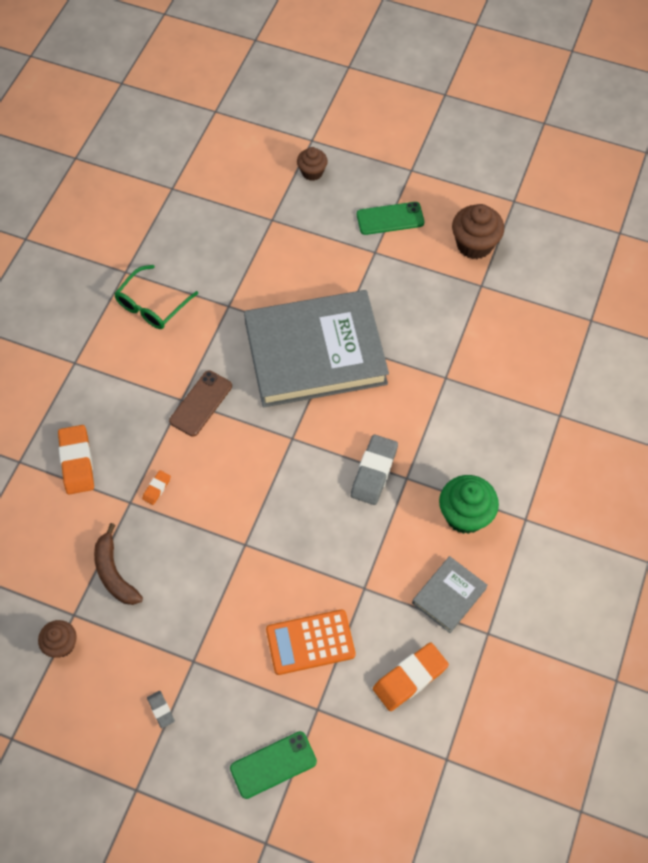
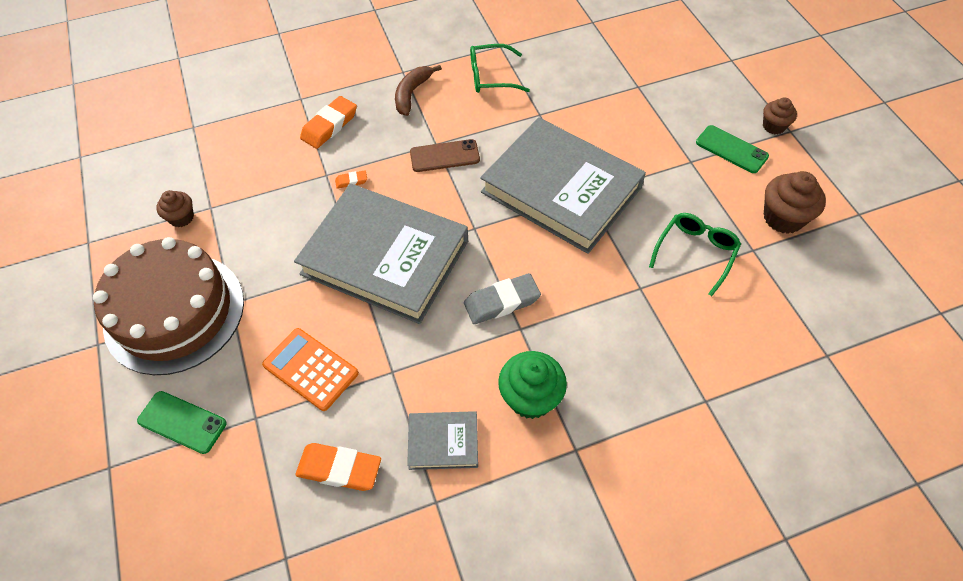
camera: 50 degrees right, 5 degrees down
brown banana [94,523,143,605] -> brown banana moved to [395,65,442,116]
grey eraser [147,691,175,728] -> brown cake [93,237,244,375]
brown cupcake [297,147,328,181] -> brown cupcake moved to [763,98,797,134]
none -> grey book [294,184,468,324]
none -> green glasses [649,213,741,296]

